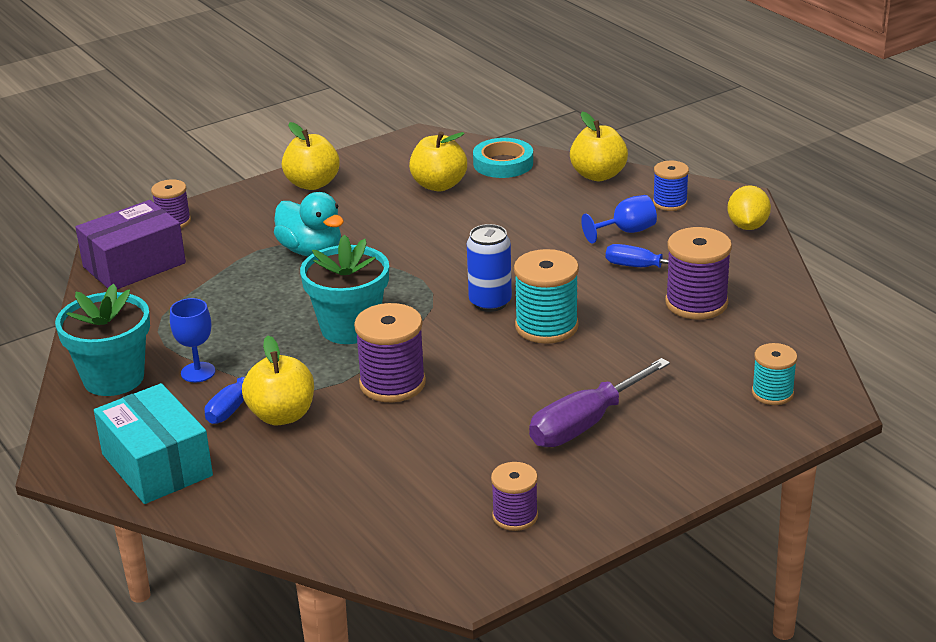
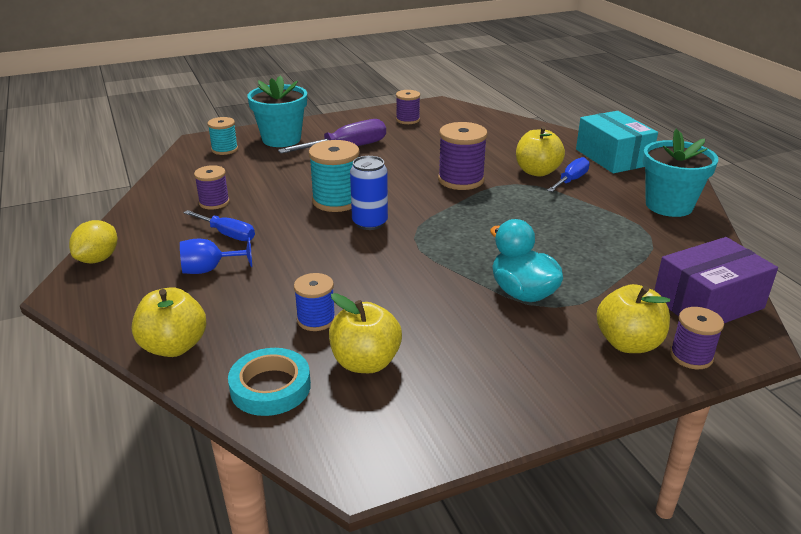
camera: 170 degrees left, 0 degrees up
blue goblet [170,298,215,382] -> none
yellow apple [282,122,340,190] -> yellow apple moved to [597,284,670,353]
turquoise flower pot [300,234,389,344] -> turquoise flower pot moved to [247,75,307,147]
blue spool [653,161,689,211] -> blue spool moved to [294,273,336,331]
purple spool [665,227,732,319] -> purple spool [194,165,230,210], size x0.61

